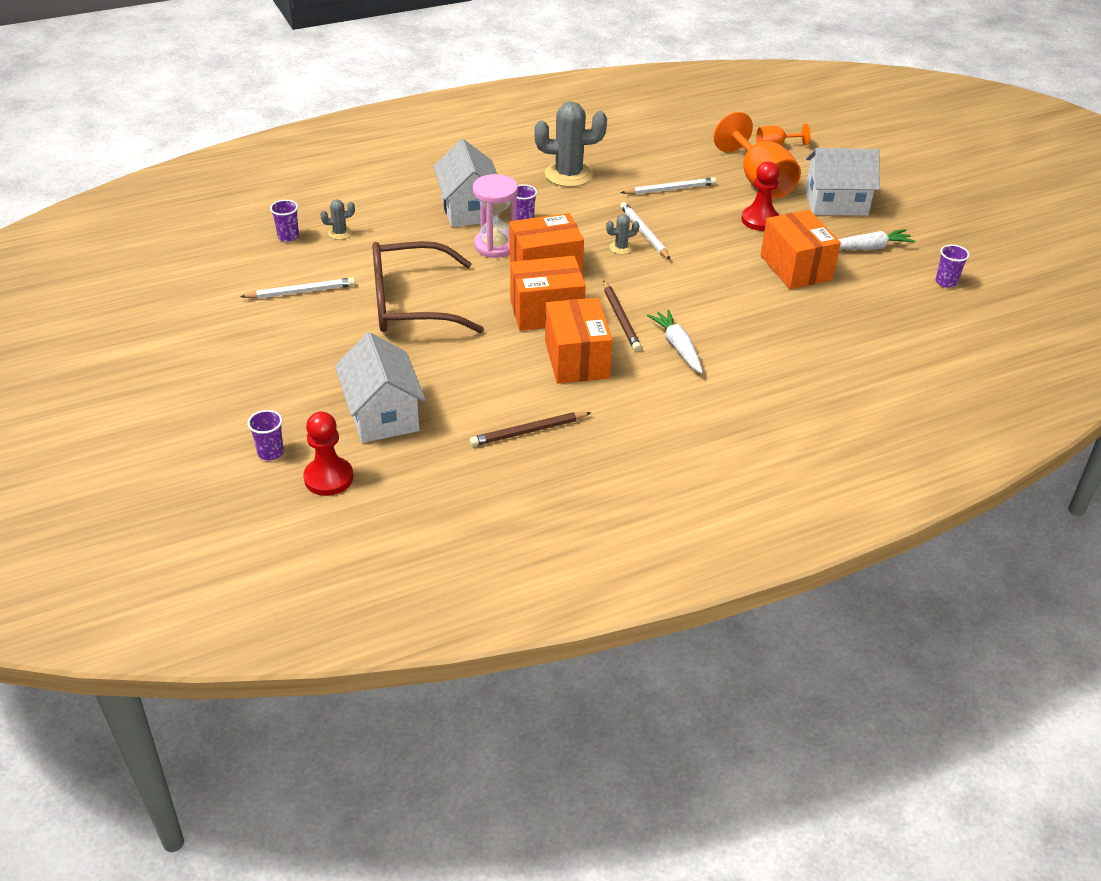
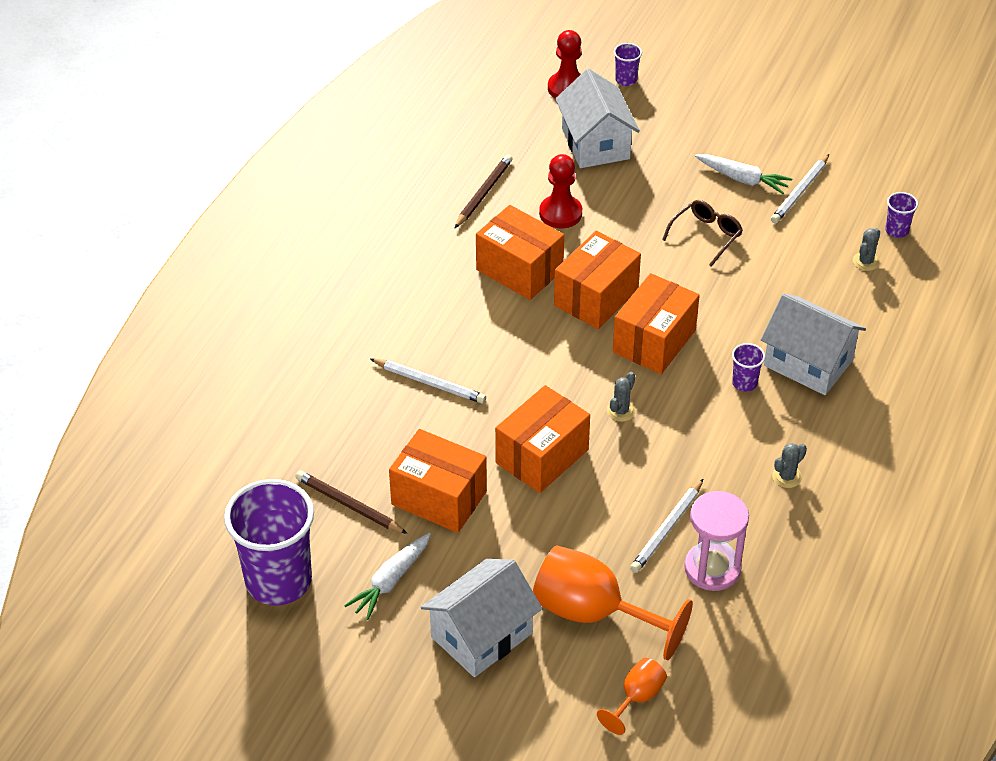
camera: 140 degrees right, 5 degrees up
white house [335,332,426,443] -> white house turned 45 degrees clockwise [555,69,640,168]
brown glasses [372,241,484,333] -> brown glasses [662,200,743,267], size x0.50
pink hourglass [473,174,518,258] -> pink hourglass moved to [684,491,749,591]
grey cactus [534,102,607,187] -> grey cactus [772,443,807,488], size x0.45
brown pencil [603,280,641,351] -> brown pencil moved to [296,471,408,534]
white pencil [620,202,671,260] -> white pencil moved to [370,358,486,403]
white carrot [647,310,703,374] -> white carrot moved to [695,154,792,194]
red pawn [741,161,779,231] -> red pawn moved to [539,154,582,229]
purple cup [936,245,970,288] -> purple cup [224,479,314,605], size x2.41
none -> orange box [495,385,590,493]

